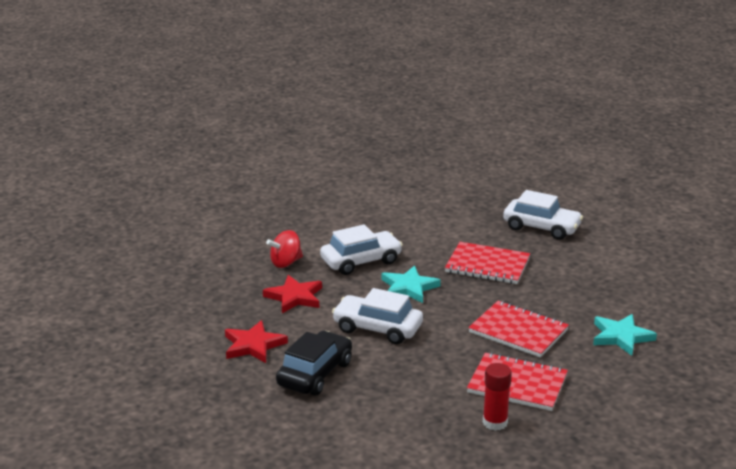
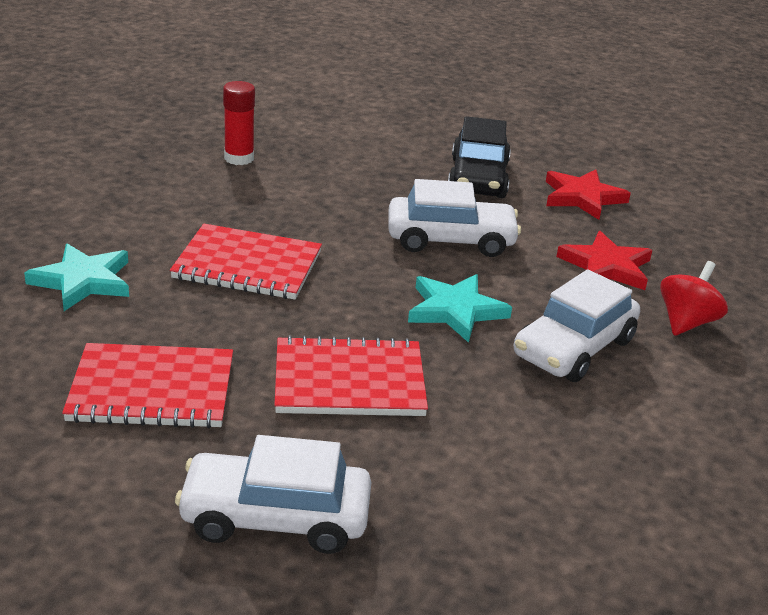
camera: 155 degrees right, 5 degrees up
red notebook [467,352,568,411] -> red notebook moved to [62,343,233,428]

